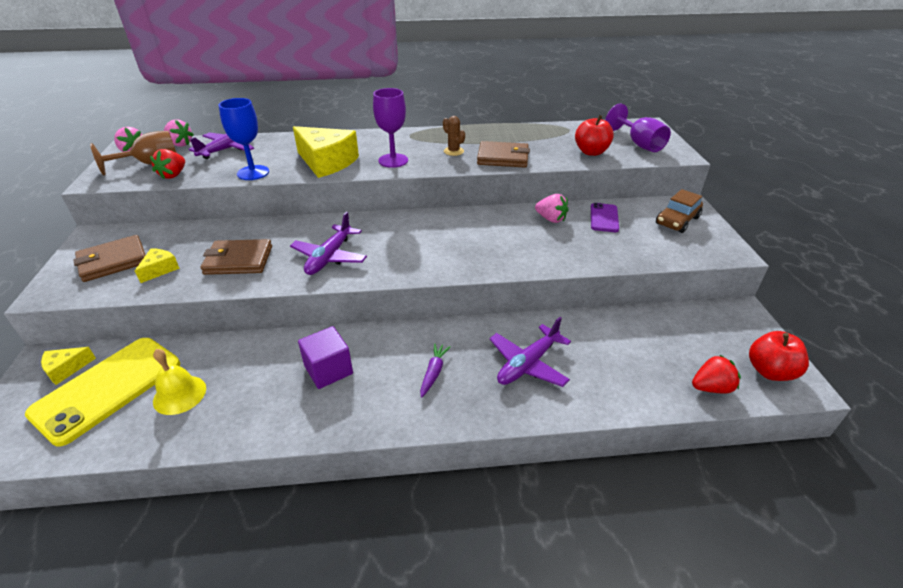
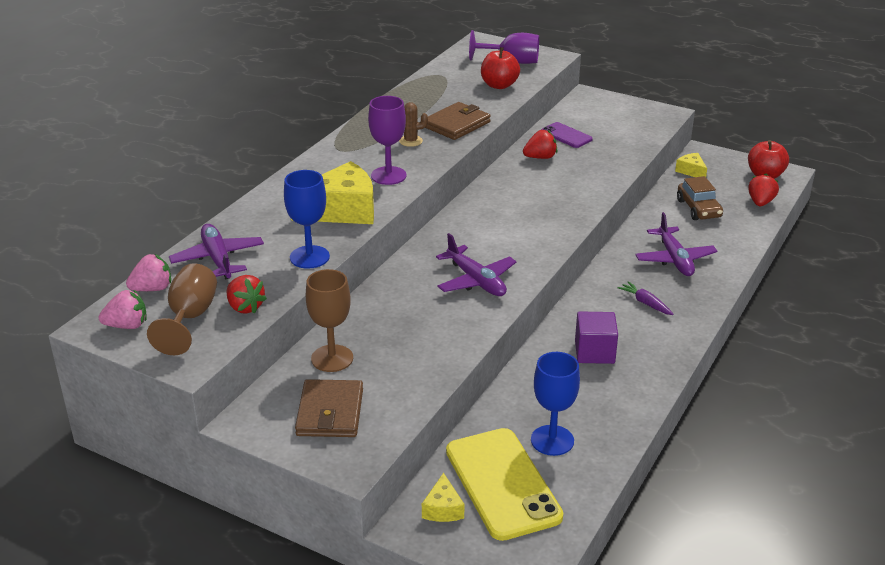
camera: 55 degrees left, 5 degrees down
yellow cheese [135,248,180,283] -> yellow cheese moved to [675,153,707,177]
yellow bell [153,349,206,415] -> blue goblet [531,352,580,456]
brown wallet [200,239,272,275] -> none
pink strawberry [535,194,569,223] -> red strawberry [523,130,557,159]
brown car [656,189,703,233] -> brown car moved to [677,176,723,220]
none -> brown goblet [306,269,353,372]

